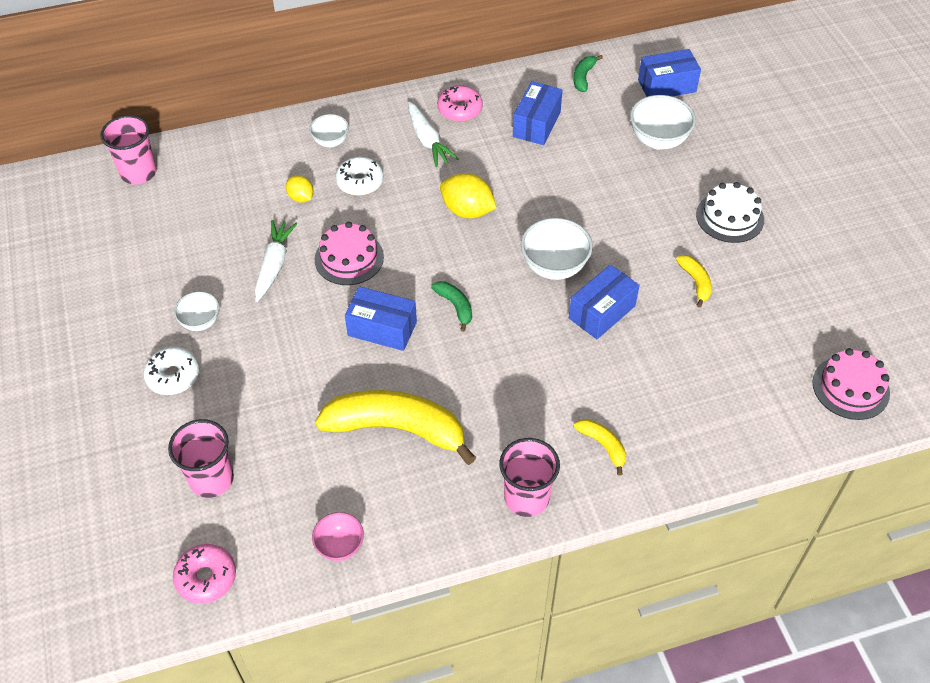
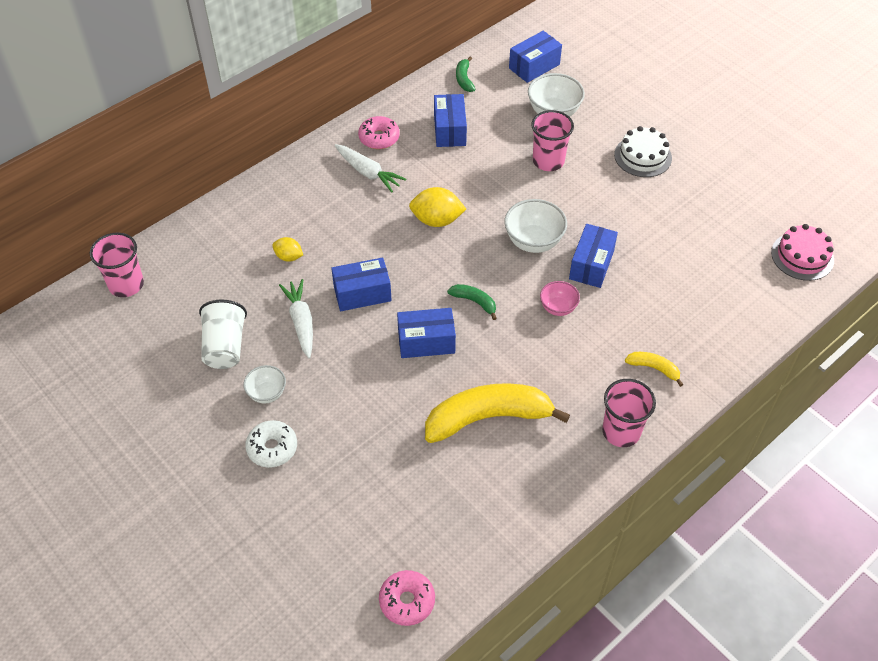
camera: 25 degrees left, 0 degrees up
pink cup [168,419,234,498] -> pink cup moved to [531,110,574,171]
white bowl [309,114,349,147] -> none
pink bowl [312,512,364,561] -> pink bowl moved to [540,281,580,316]
pink cake [315,222,384,285] -> blue box [331,258,392,311]
white donut [335,157,384,196] -> none
yellow banana [676,255,712,308] -> none
none -> white cup [199,300,247,369]

